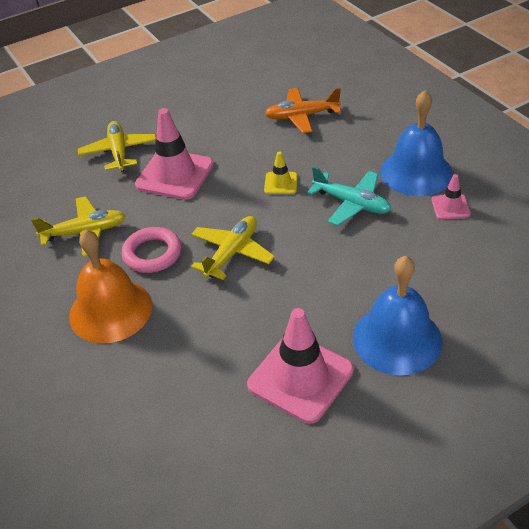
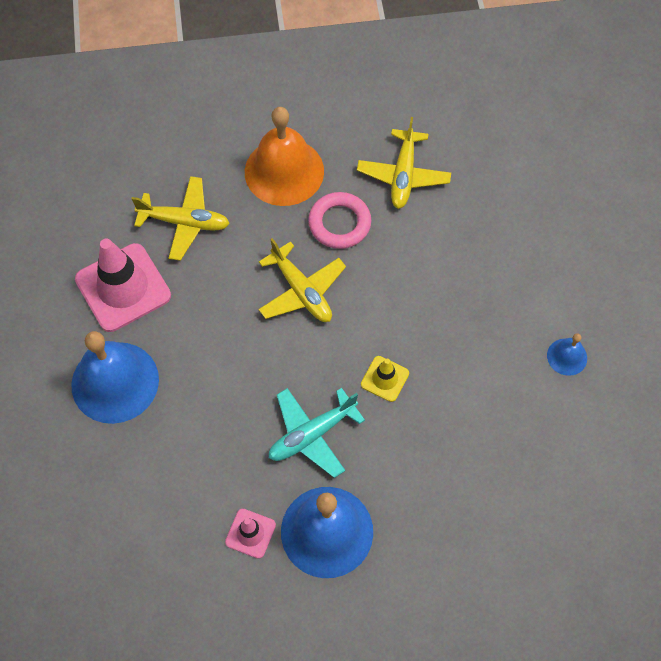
camera: 110 degrees right, 20 degrees up
yellow plane [78,121,156,172] -> yellow plane moved to [132,176,230,261]
pink traffic cone [135,108,214,200] -> none
orange plane [265,88,341,133] -> none
none -> blue bell [547,333,587,376]

